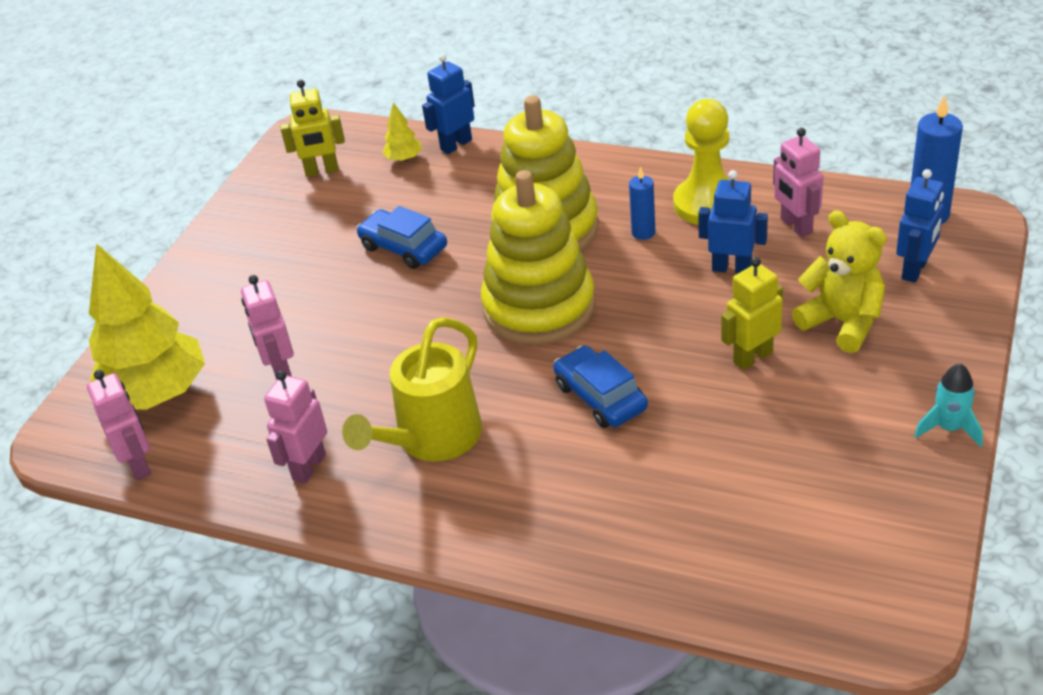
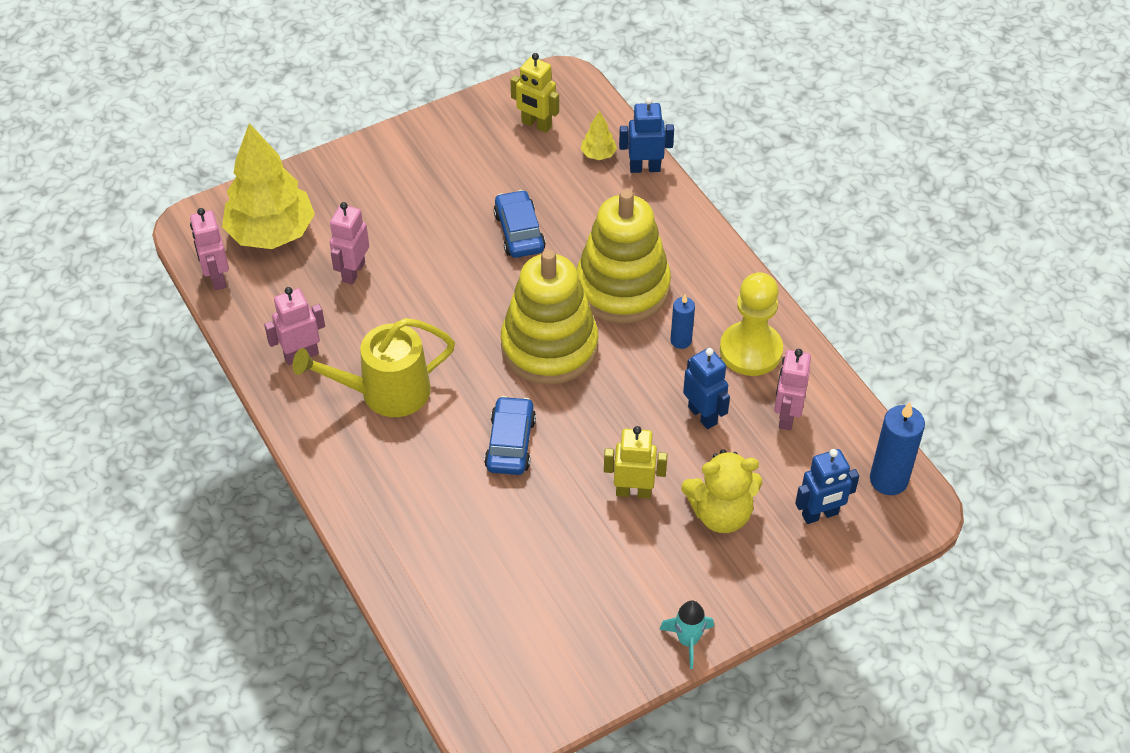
camera: 35 degrees right, 10 degrees up
pink robot [87,370,151,480] -> pink robot turned 150 degrees clockwise [190,208,229,290]
yellow teddy bear [792,210,887,353] -> yellow teddy bear turned 90 degrees clockwise [681,449,762,533]

